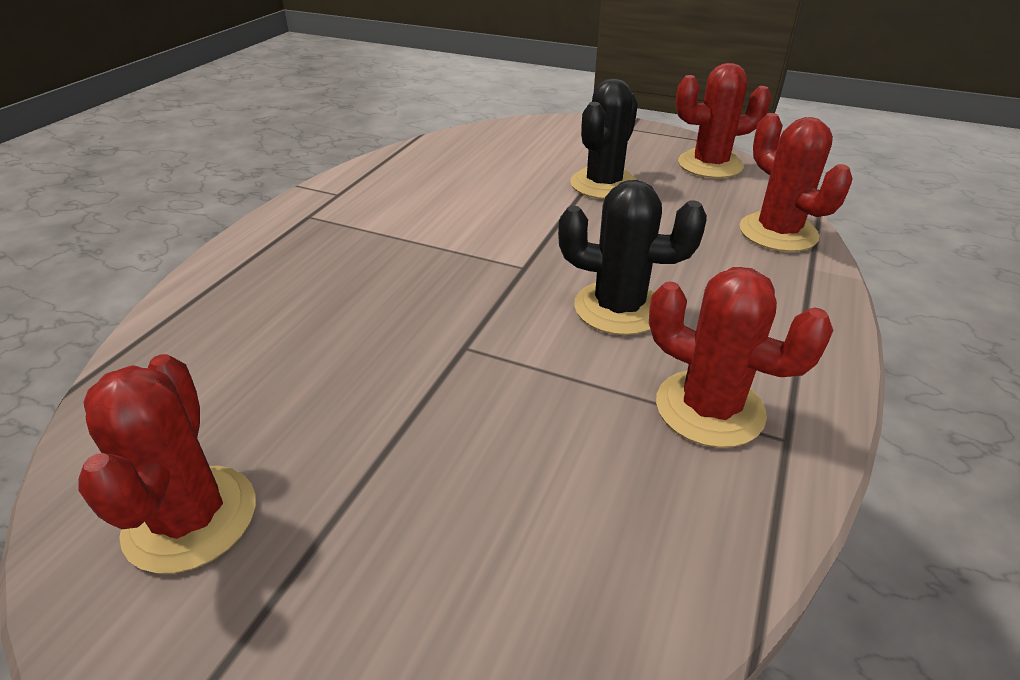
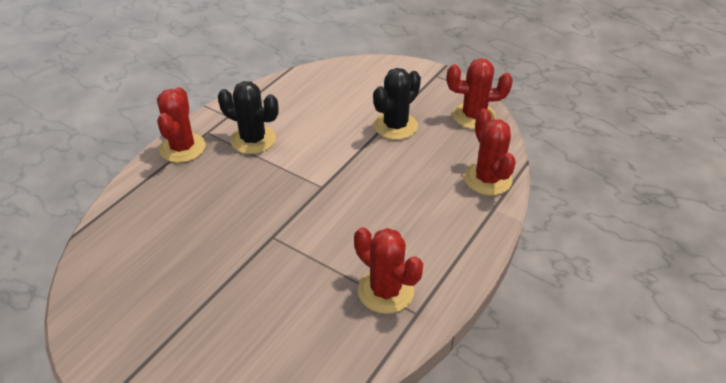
camera: 10 degrees right, 5 degrees up
red cactus [78,354,256,574] -> red cactus moved to [157,87,206,163]
black cactus [558,180,707,335] -> black cactus moved to [218,81,279,154]

